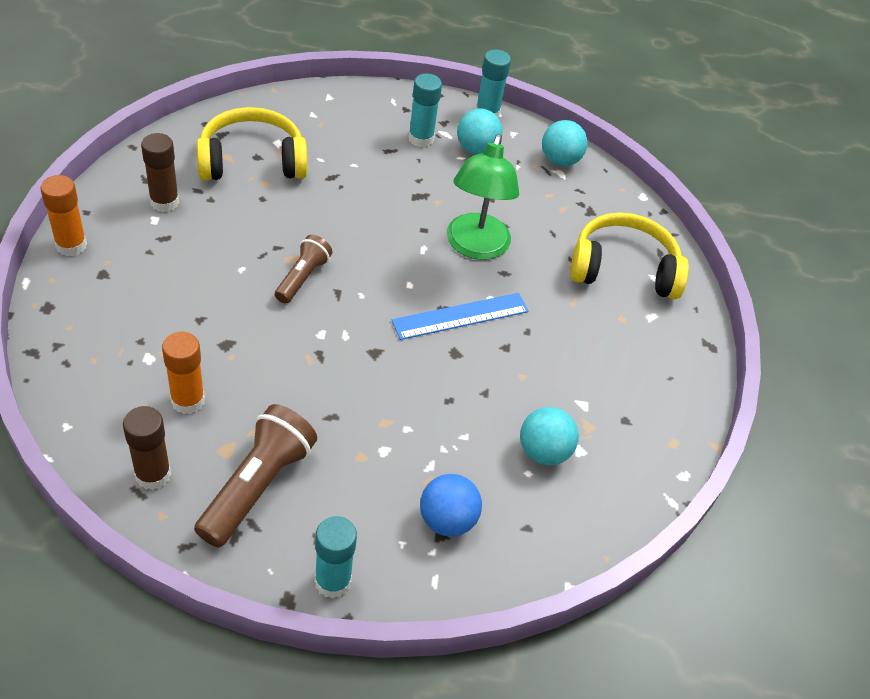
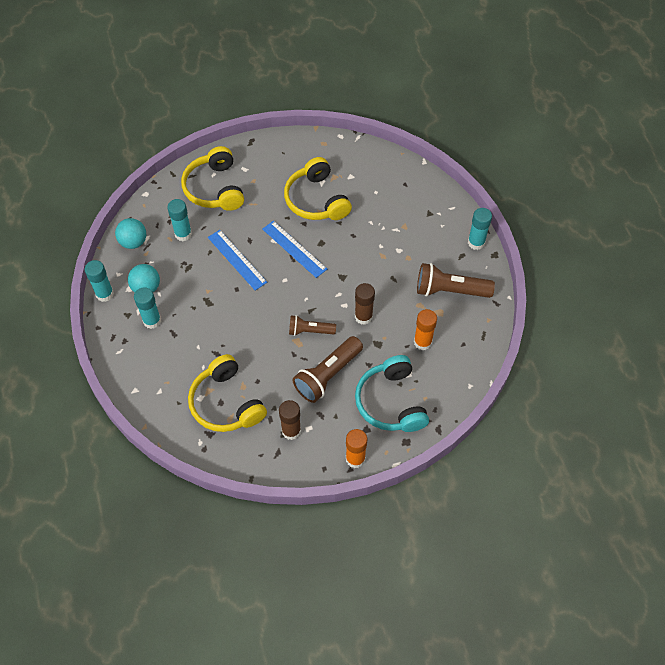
camera: 105 degrees left, 10 degrees up
brown glue stick [123,406,171,490] -> brown glue stick moved to [355,283,375,325]
blue ball [420,474,482,536] -> none
green lamp [447,134,519,260] -> blue ruler [208,230,267,290]
turquoise ball [520,407,579,465] -> none
none -> turquoise glue stick [167,199,192,241]
none -> yellow headphones [284,157,352,220]
none -> brown flashlight [293,336,363,403]
none -> turquoise headphones [355,355,429,432]

